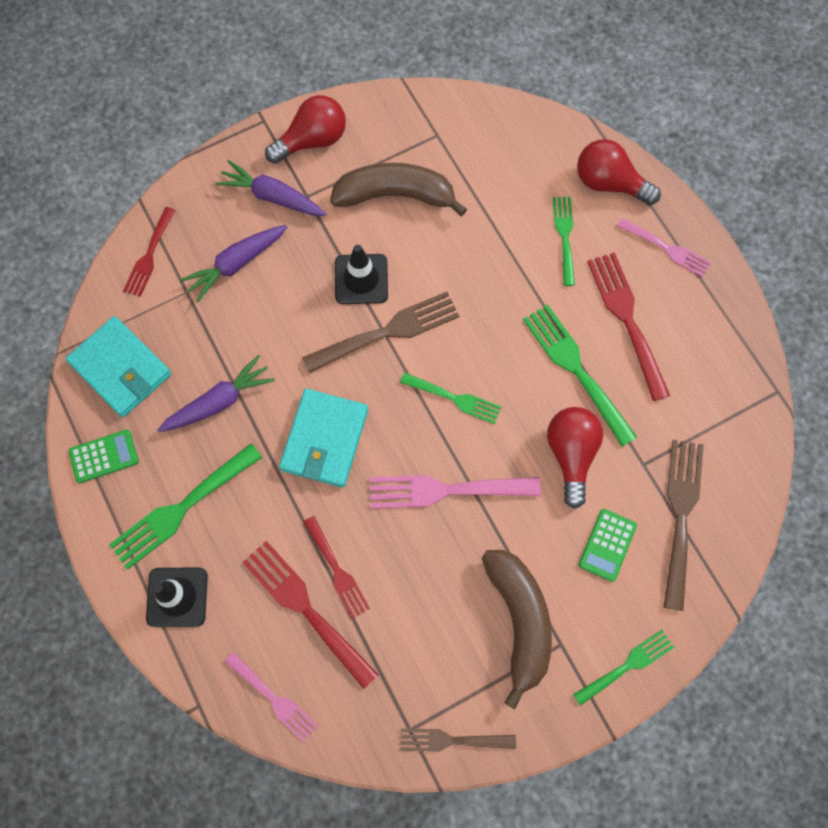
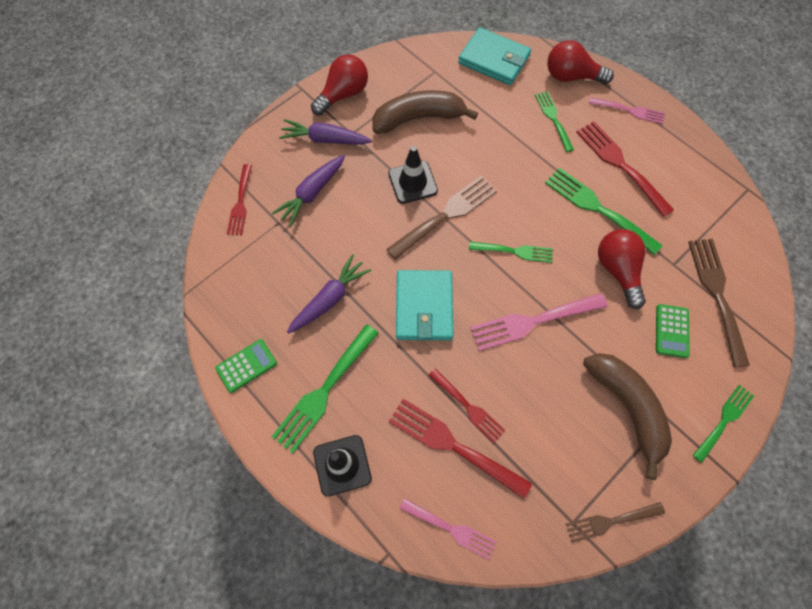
camera: 15 degrees left, 5 degrees down
turquoise wallet [65,316,171,417] -> turquoise wallet moved to [458,27,531,85]

